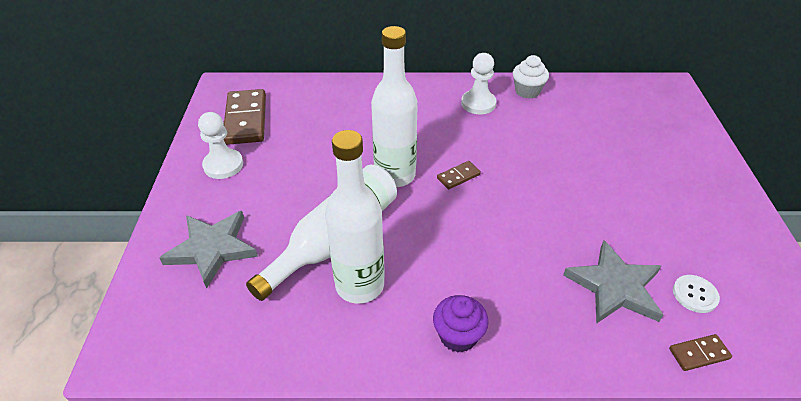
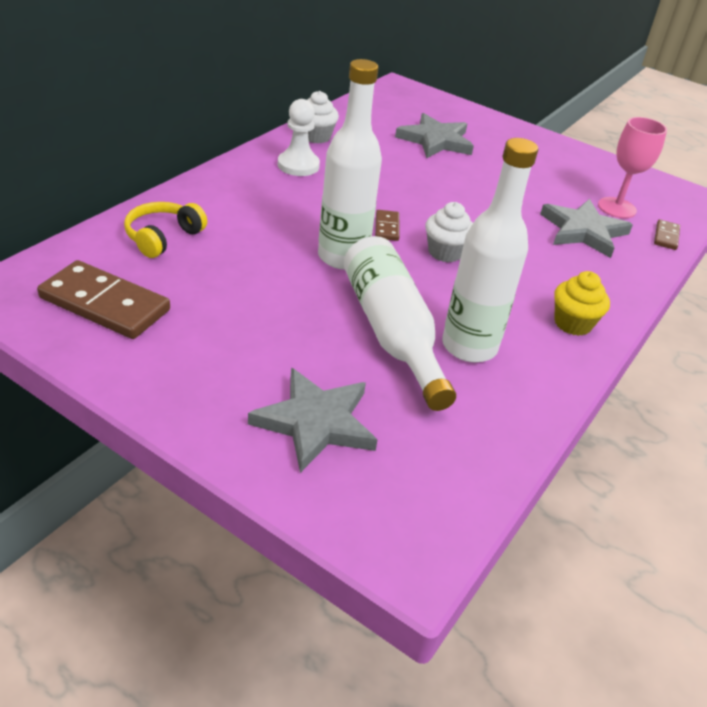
camera: 60 degrees left, 5 degrees down
white pawn [198,112,243,179] -> none
purple cupcake [433,295,489,353] -> yellow cupcake [554,271,610,336]
white button [673,275,720,313] -> pink goblet [598,117,667,218]
none -> yellow headphones [124,202,207,258]
none -> grey star [395,113,474,158]
none -> white cupcake [425,202,473,262]

